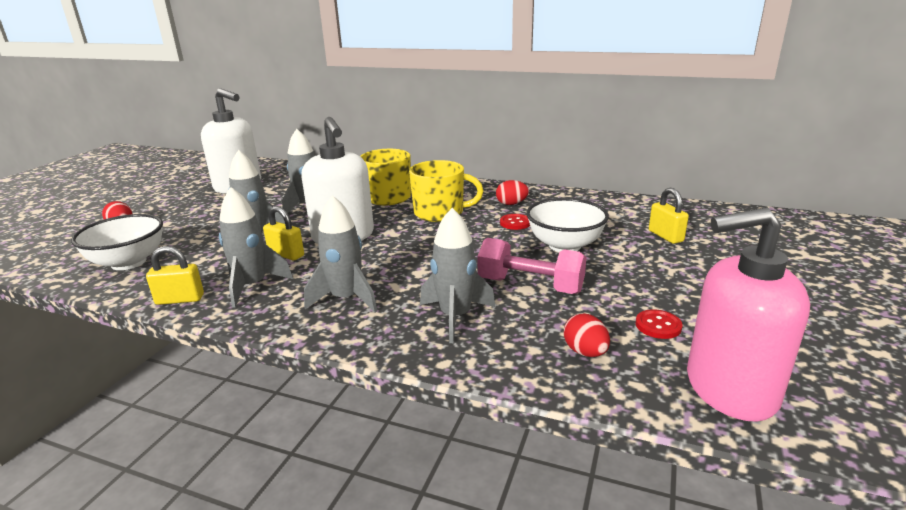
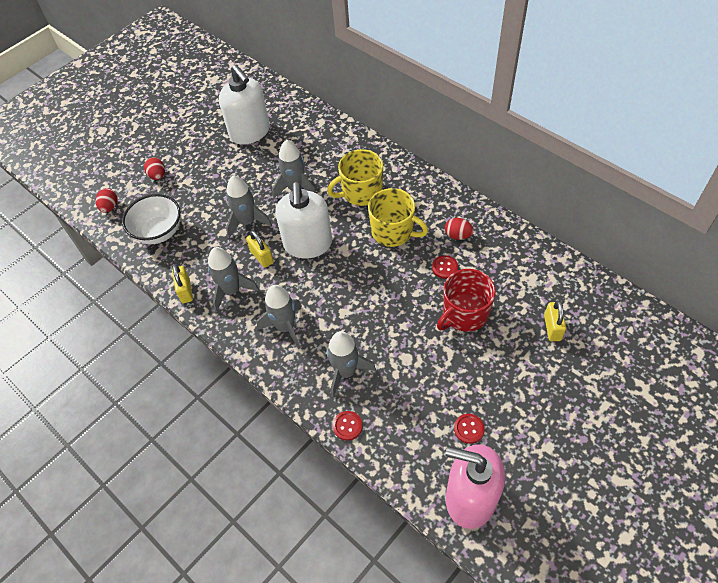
camera: 25 degrees right, 30 degrees up
yellow padlock [146,246,204,305] -> yellow padlock turned 60 degrees clockwise [172,264,193,303]
pink dumbbell [478,238,587,294] -> none
white bowl [526,198,609,252] -> red mug [437,269,496,332]
red egg [564,313,610,357] -> red egg moved to [95,188,118,213]
none -> red button [333,411,363,441]

